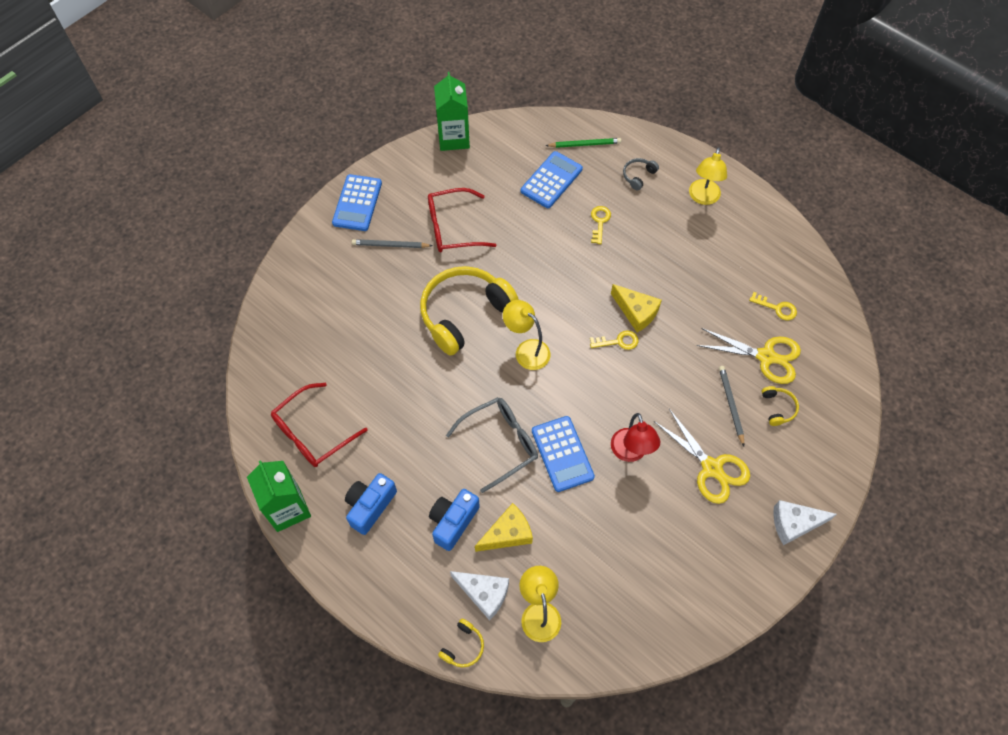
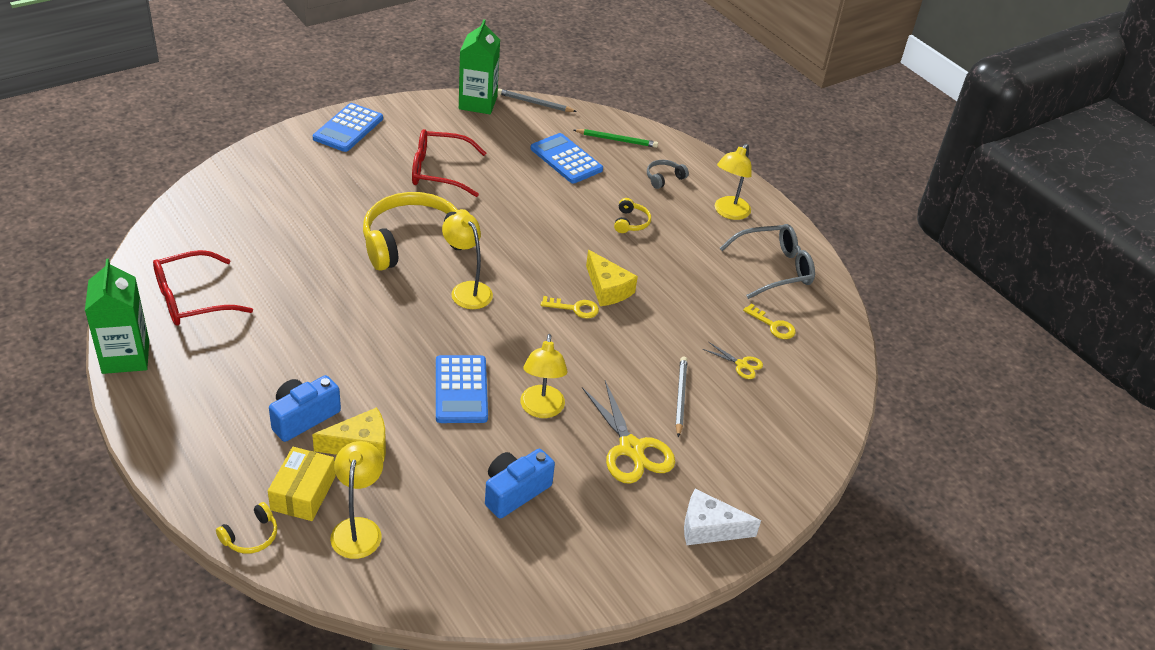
camera: 10 degrees right, 20 degrees down
blue camera [345,473,397,535] -> blue camera moved to [485,449,555,519]
grey pencil [352,239,432,248] -> grey pencil moved to [498,89,577,112]
grey glasses [446,397,538,493] -> grey glasses moved to [720,224,815,299]
white cheese [450,571,509,621] -> yellow box [268,447,336,521]
blue calculator [521,151,583,208] -> blue calculator turned 90 degrees counterclockwise [530,133,603,183]
yellow key [591,206,611,244] -> none
red lamp [611,413,660,462] -> yellow lamp [520,334,568,418]
yellow scissors [696,328,801,384] -> yellow scissors [703,342,763,379], size x0.49
yellow headphones [761,386,799,426] -> yellow headphones moved to [614,198,651,233]

